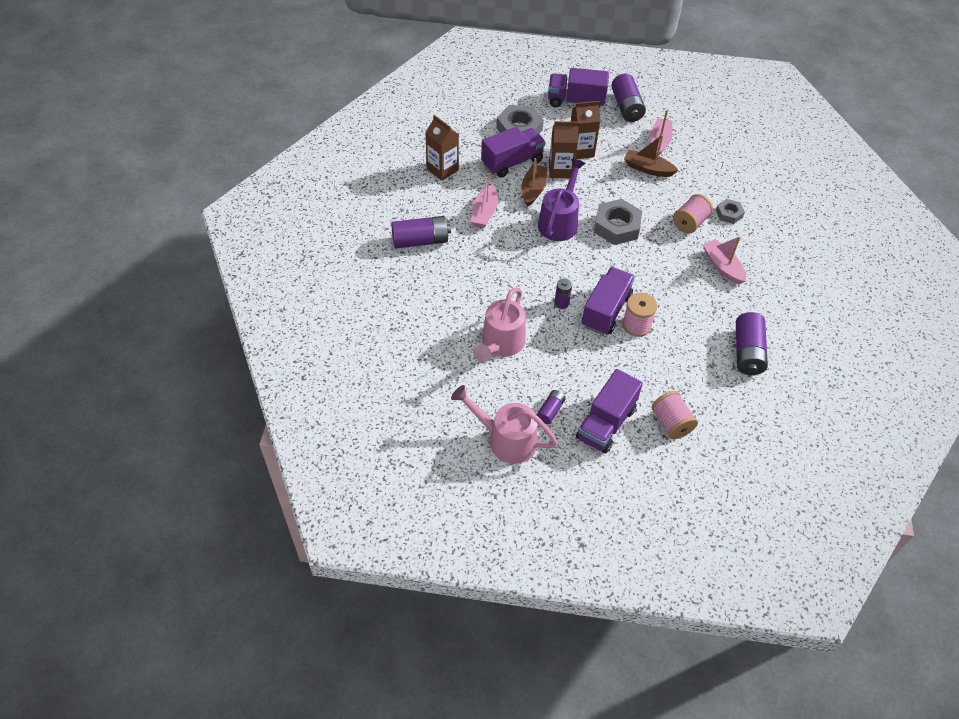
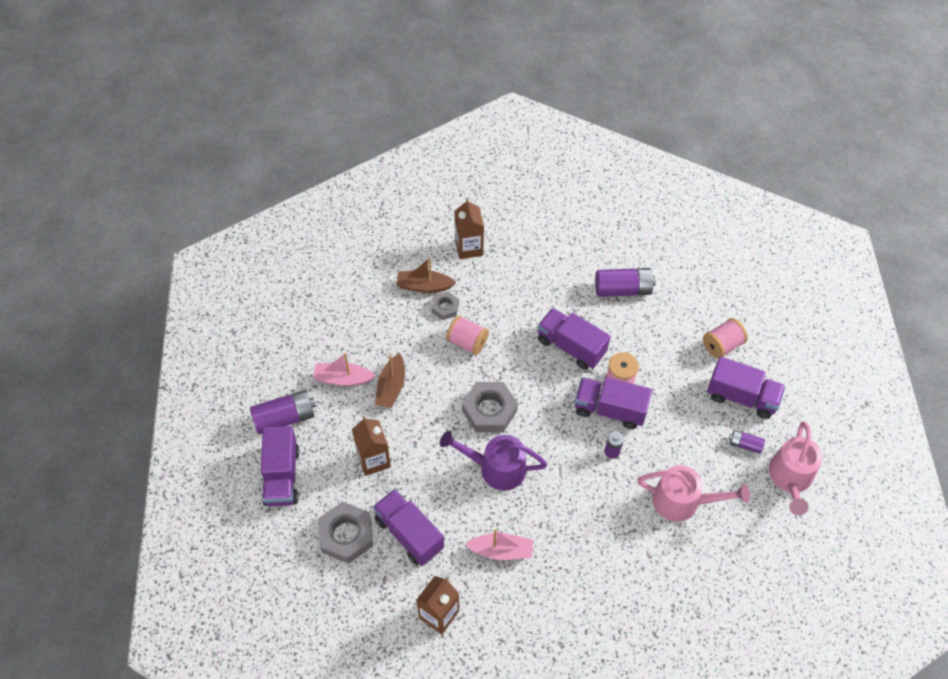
camera: 100 degrees left, 5 degrees up
purple battery [391,216,451,248] -> none
brown boat [521,158,547,207] -> brown boat moved to [396,258,456,293]
brown carton [549,121,579,178] -> brown carton moved to [455,198,484,259]
pink boat [703,236,746,285] -> none
none -> purple truck [537,308,611,370]

